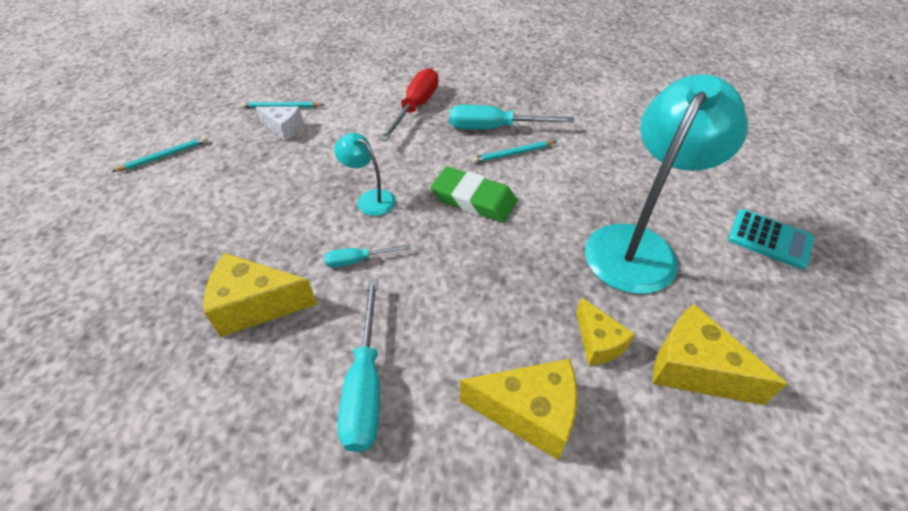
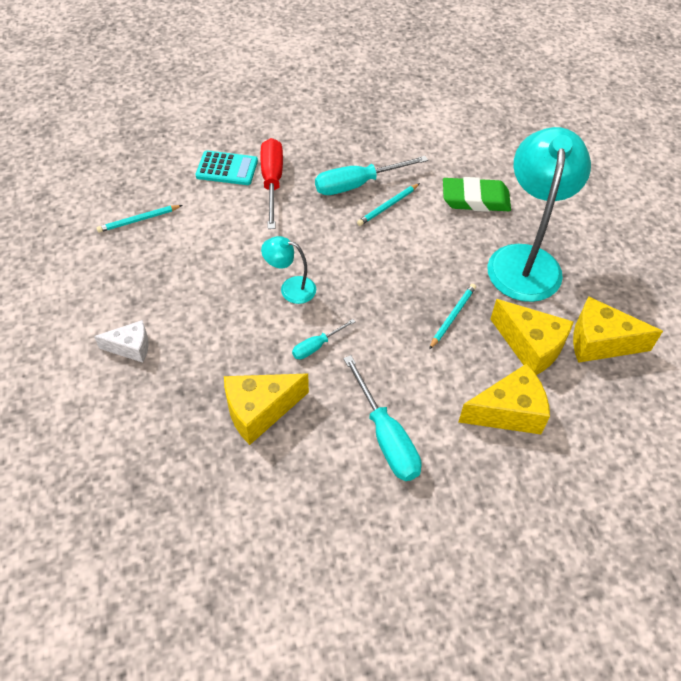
camera: 25 degrees left, 5 degrees up
turquoise pencil [112,136,208,172] -> turquoise pencil moved to [429,284,476,349]
white cheese [256,106,303,141] -> white cheese moved to [94,320,149,363]
green eraser [431,167,517,223] -> green eraser moved to [443,177,511,212]
yellow cheese [576,297,635,366] -> yellow cheese [490,299,574,375], size x1.61
turquoise calculator [728,209,814,270] -> turquoise calculator moved to [195,150,258,185]

